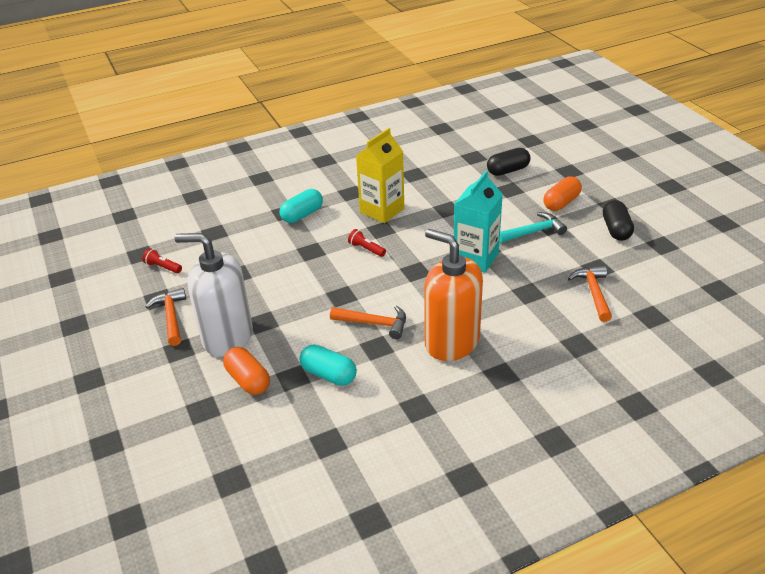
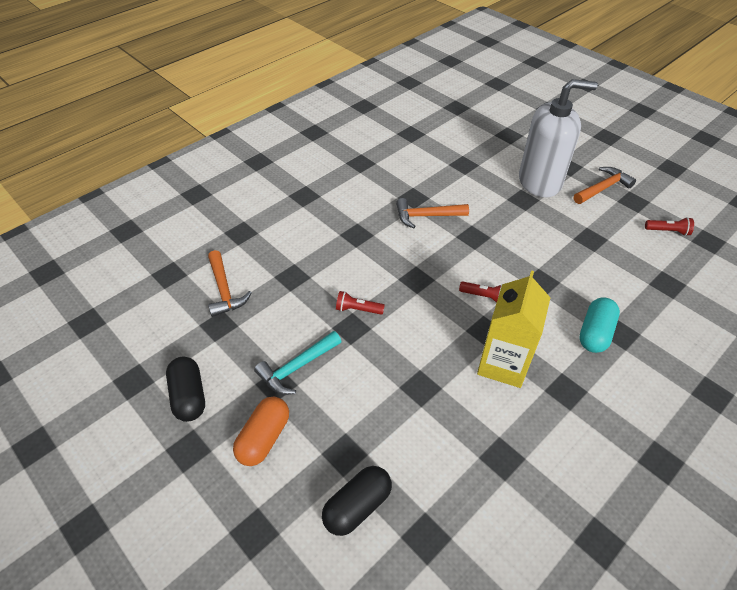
camera: 160 degrees right, 10 degrees up
orange hammer [145,288,186,346] -> orange hammer turned 90 degrees counterclockwise [574,167,636,204]
orange capsule [223,347,270,395] -> none
turquoise capsule [300,344,357,386] -> none
orange soap dispenser [424,229,483,361] -> none
turquoise carton [454,171,503,273] -> red flashlight [336,291,385,315]

